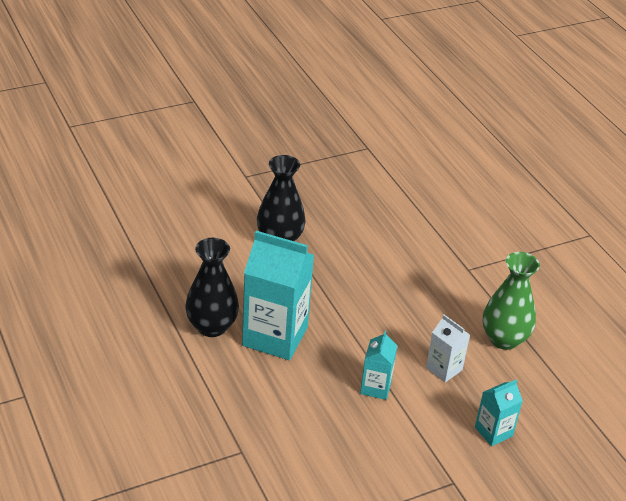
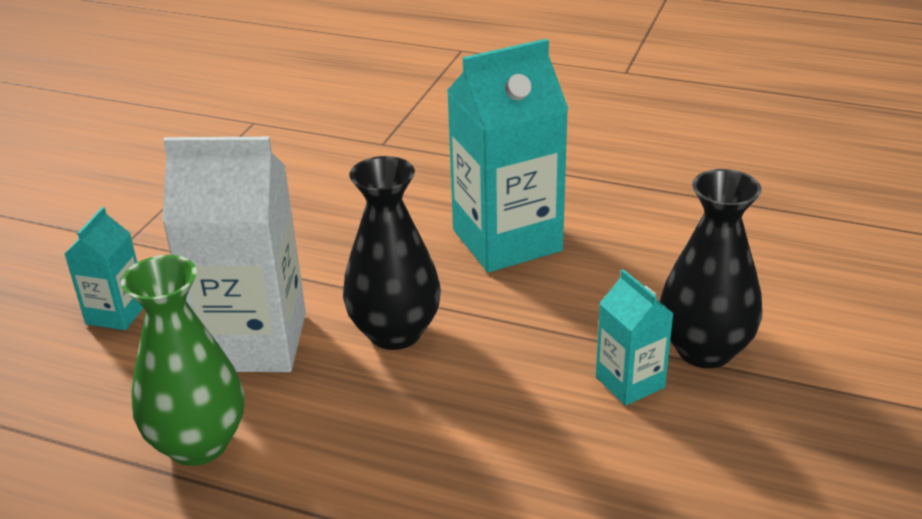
camera: 140 degrees right, 5 degrees down
black vase [185,238,239,337] -> black vase moved to [343,156,441,350]
turquoise carton [360,331,397,400] -> turquoise carton moved to [596,269,674,406]
white carton [426,314,470,382] -> white carton [162,137,306,372], size x1.98

